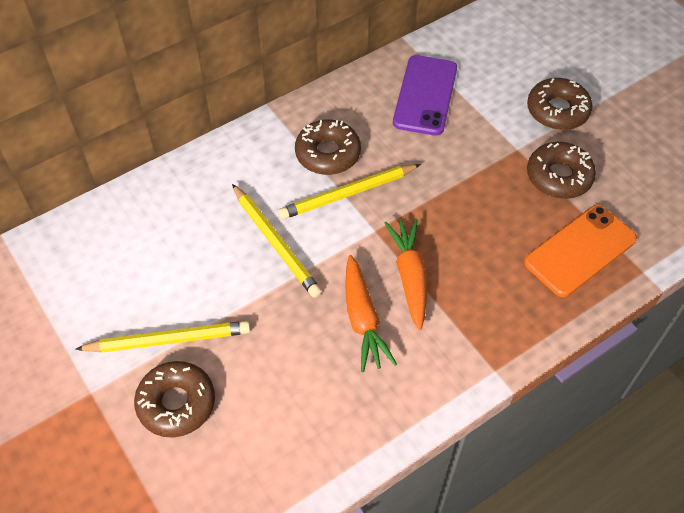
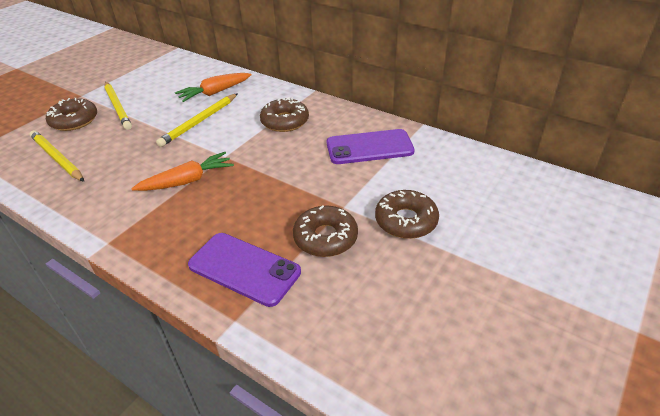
camera: 70 degrees right, 15 degrees down
yellow pencil [278,164,421,220] -> yellow pencil moved to [30,130,84,182]
orange carrot [345,255,397,372] -> orange carrot moved to [175,73,252,102]
orange phone [524,205,637,297] -> purple phone [188,233,301,307]

